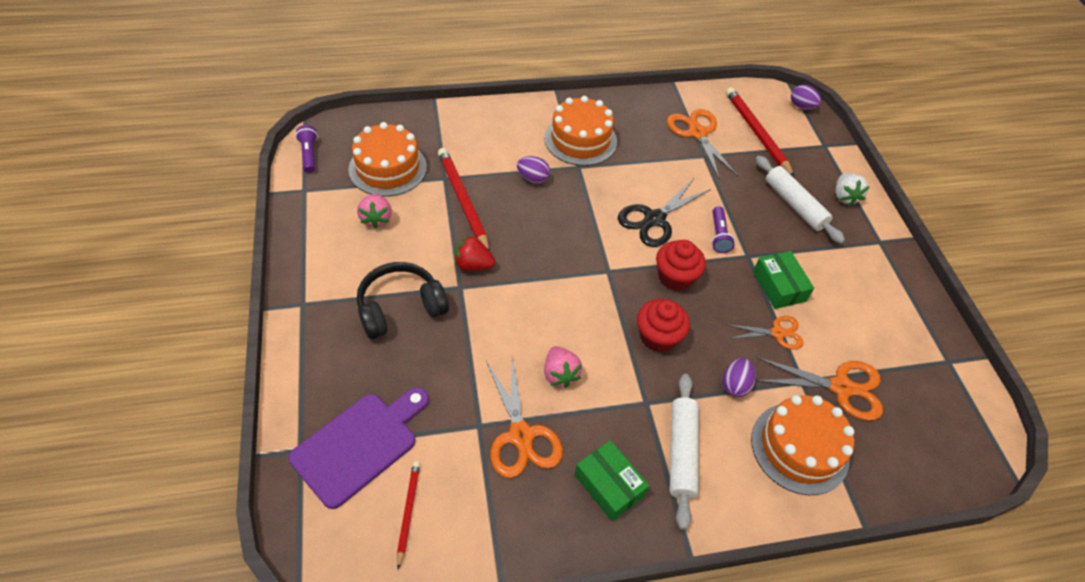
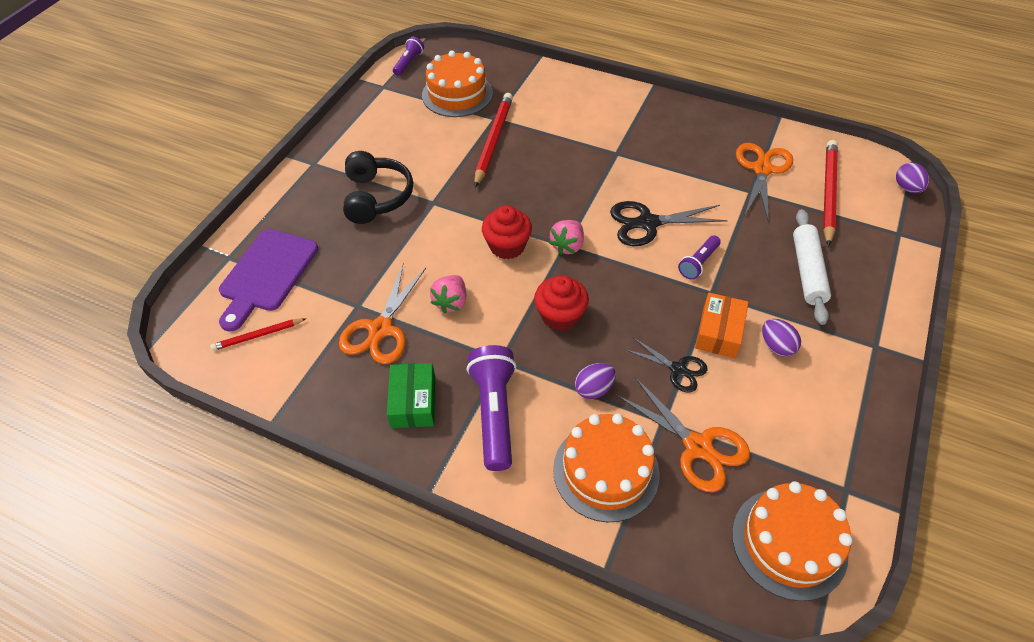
camera: 40 degrees right, 0 degrees up
purple cutting board [289,387,429,509] -> purple cutting board turned 120 degrees clockwise [219,229,318,332]
pink strawberry [357,194,392,229] -> pink strawberry moved to [549,220,584,255]
black headphones [357,262,449,339] -> black headphones turned 75 degrees clockwise [343,151,413,224]
red pencil [397,461,420,569] -> red pencil turned 150 degrees counterclockwise [210,318,307,351]
red strawberry [455,236,495,271] -> none
purple egg [517,156,550,184] -> purple egg moved to [762,319,801,357]
orange cake [544,96,617,166] -> orange cake moved to [732,481,853,601]
red cupcake [656,240,706,291] -> red cupcake moved to [482,205,532,259]
white rolling pin [669,374,699,530] -> purple flashlight [467,345,516,471]
orange scissors [729,316,804,350] -> black scissors [625,337,707,393]
green box [753,251,814,309] -> orange box [695,293,749,358]
white strawberry [835,173,870,206] -> none

